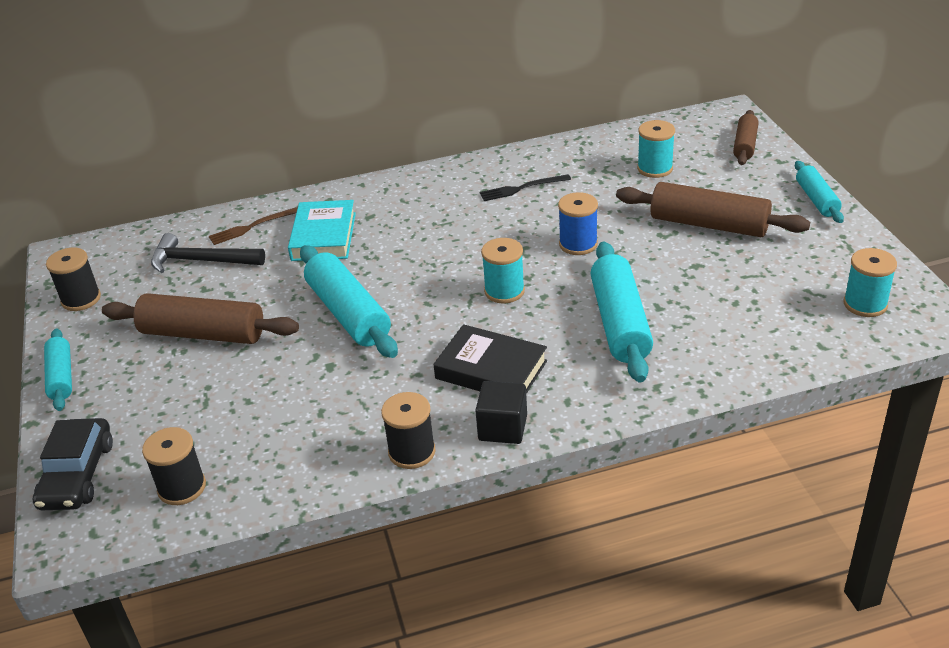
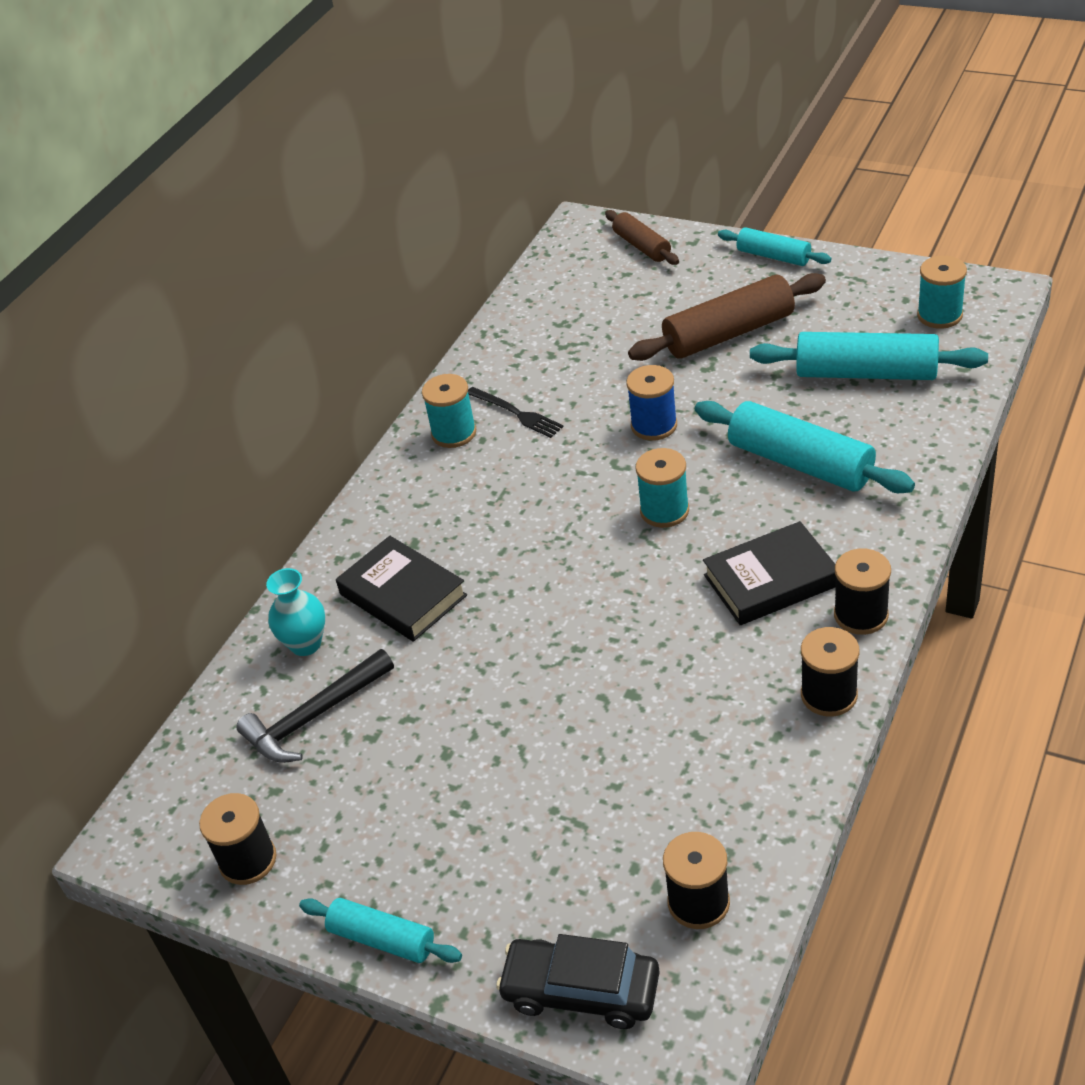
camera: 45 degrees left, 5 degrees up
black car [33,418,113,510] -> black car turned 150 degrees clockwise [496,934,660,1029]
brown rolling pin [102,293,299,344] -> none
brown fork [209,207,298,245] -> turquoise vase [266,568,325,656]
turquoise book [288,200,356,261] -> black book [336,536,467,642]
turquoise rolling pin [300,245,398,358] -> turquoise rolling pin moved to [750,332,988,380]
black cube [475,381,527,444] -> black spool [834,549,891,635]
black fork [480,174,571,201] -> black fork turned 75 degrees counterclockwise [468,387,564,438]
turquoise spool [637,120,675,178] -> turquoise spool moved to [422,374,476,448]

